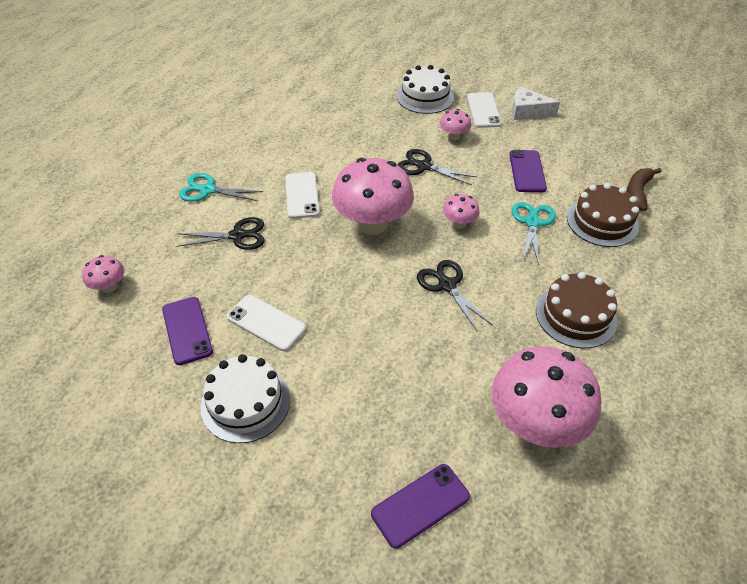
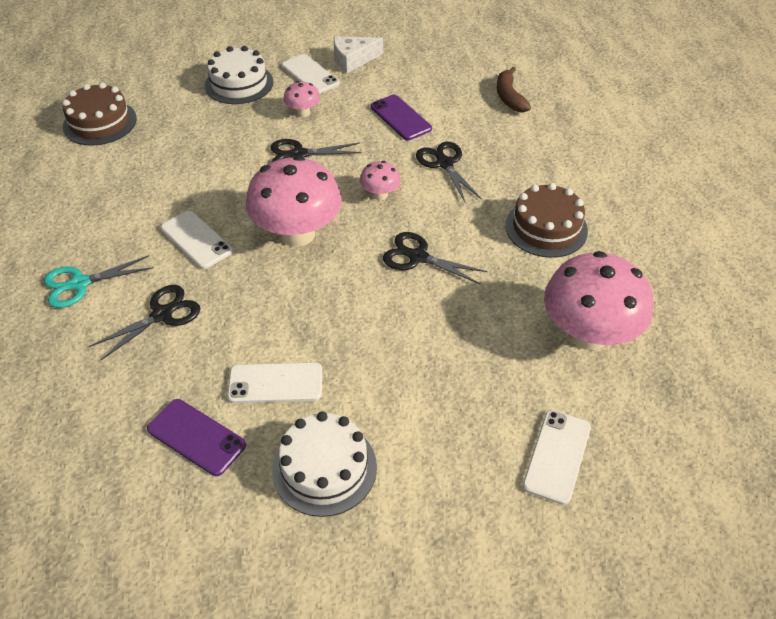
camera: 35 degrees left, 0 degrees up
pink mushroom [82,255,124,293] -> none
purple phone [371,464,470,549] -> white phone [522,410,591,505]
turquoise scissors [512,202,556,265] -> black scissors [416,142,482,203]
brown cake [567,183,639,247] -> brown cake moved to [62,82,137,146]

